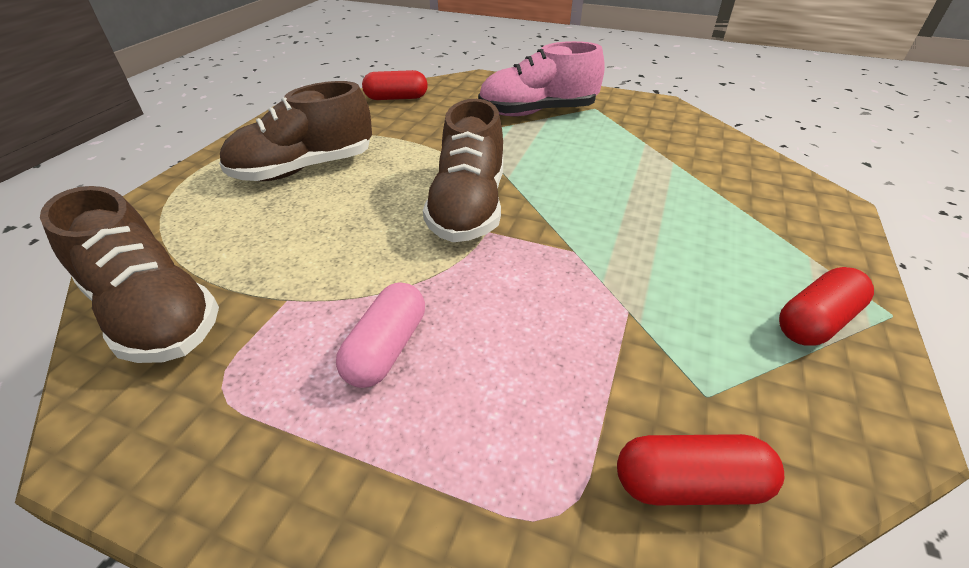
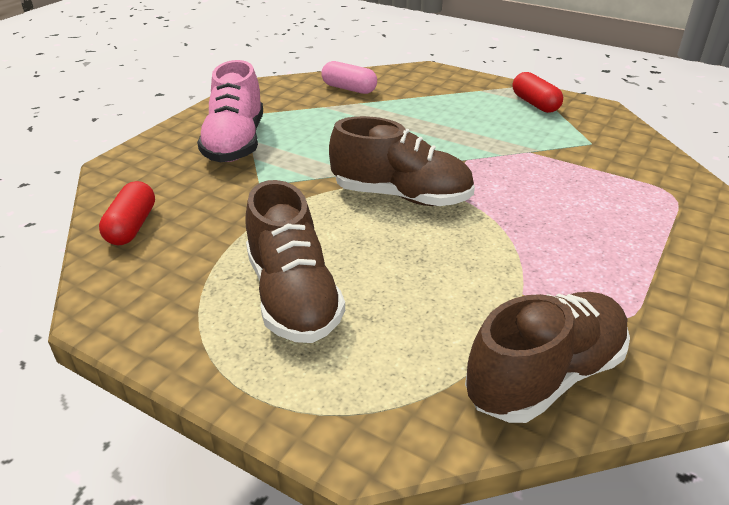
camera: 80 degrees left, 5 degrees down
pink capsule [336,282,425,388] -> pink capsule moved to [321,61,377,94]
red capsule [617,434,784,505] -> none

